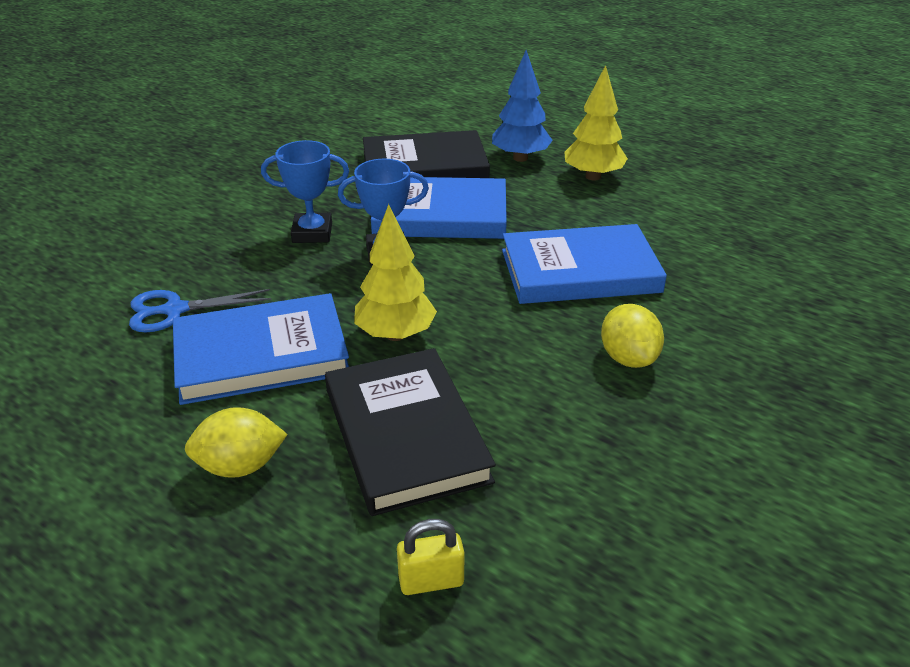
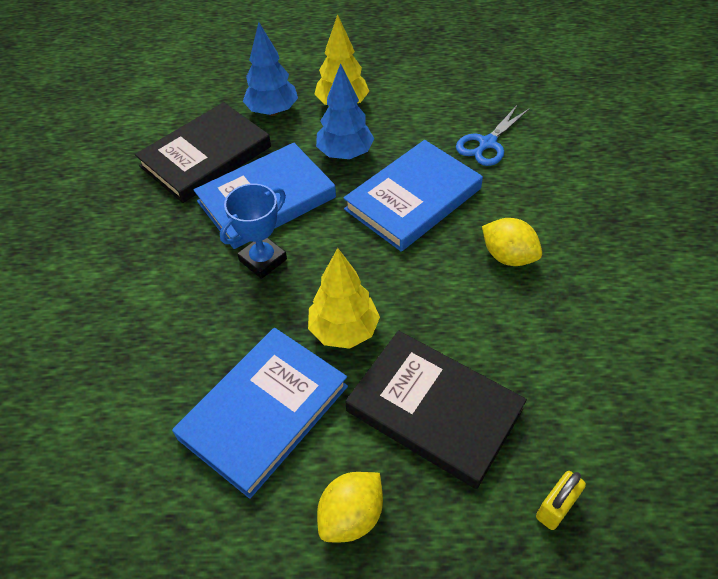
camera: 35 degrees left, 15 degrees up
blue scissors [129,289,272,332] -> blue scissors moved to [456,104,530,166]
blue trophy [261,140,349,243] -> none
none -> blue tree [316,63,374,159]

